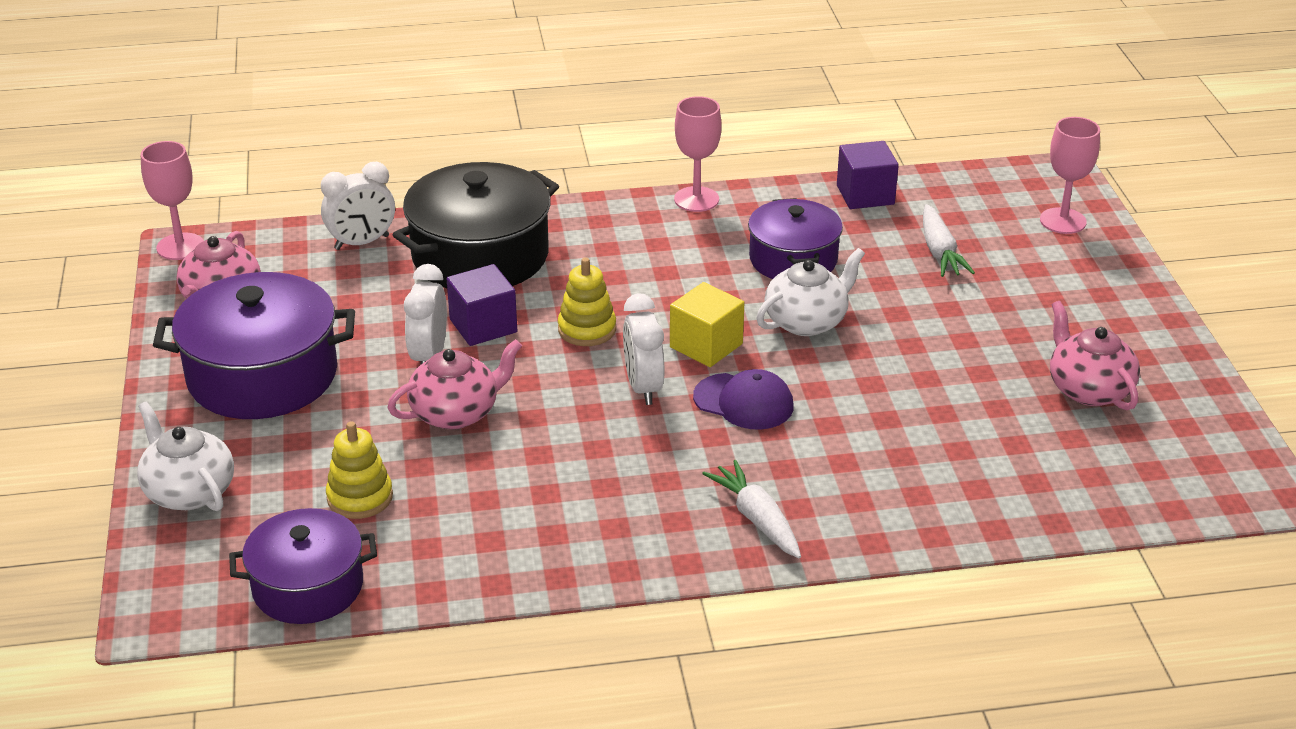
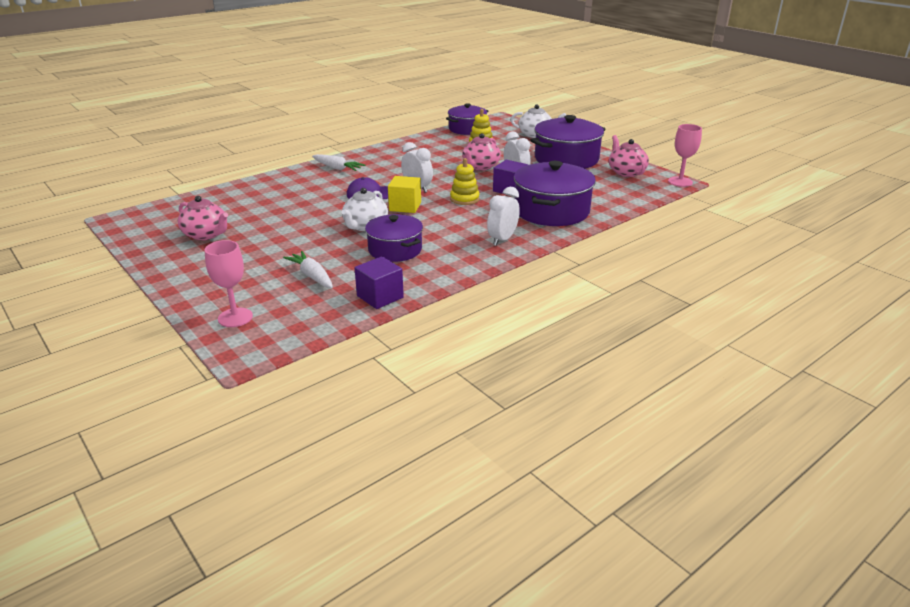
camera: 150 degrees right, 5 degrees down
white clock [321,162,395,250] -> white clock moved to [487,187,520,246]
black pot [393,162,559,288] -> purple pot [514,161,596,226]
pink goblet [674,96,722,212] -> none

